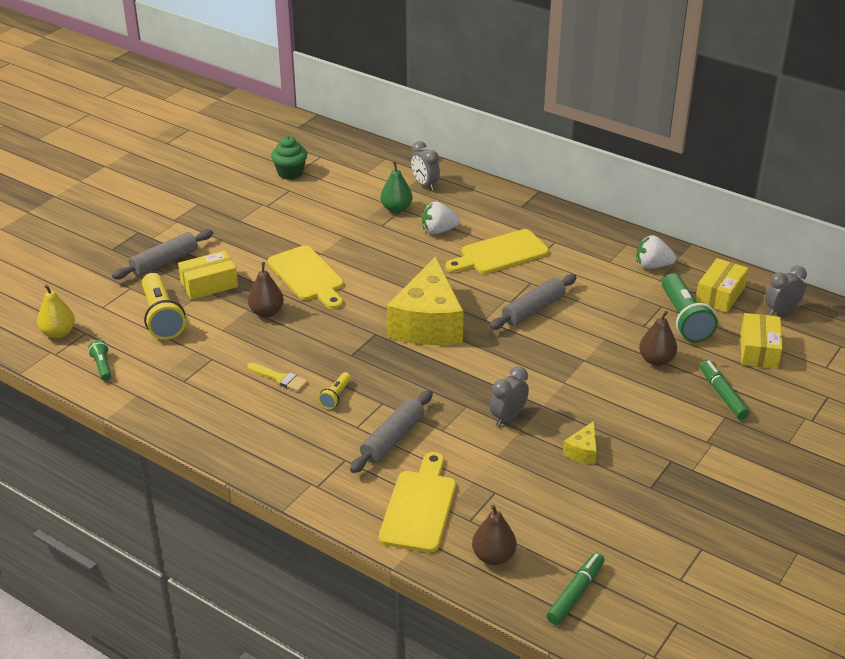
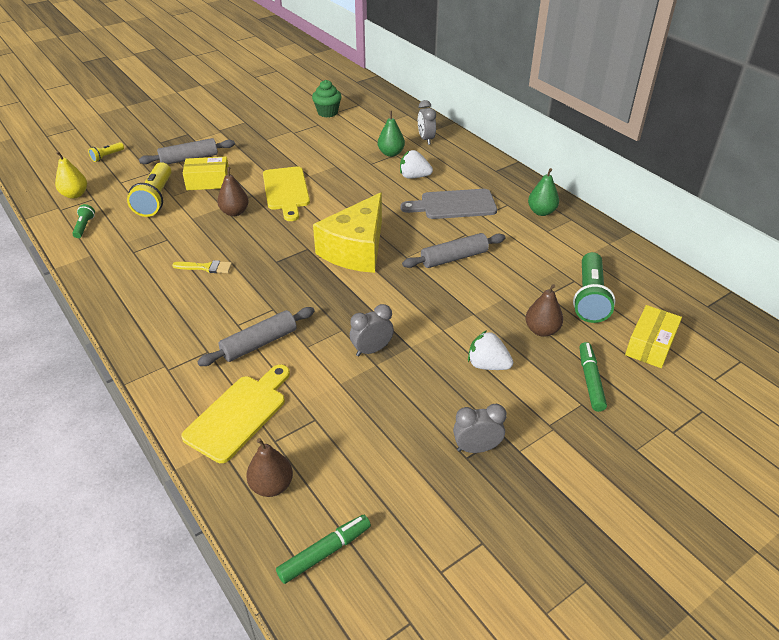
camera: 20 degrees right, 5 degrees up
yellow brush [247,363,308,392] -> yellow brush turned 45 degrees counterclockwise [172,260,232,273]
yellow flashlight [318,372,351,409] -> yellow flashlight moved to [88,142,124,162]
yellow cutting board [445,229,549,274] -> grey cutting board [401,189,497,219]
yellow cheese [563,421,597,464] -> none
white strawberry [636,235,676,269] -> white strawberry moved to [468,330,513,370]
yellow box [696,258,749,313] -> none
grey clock [765,266,807,316] -> grey clock moved to [453,404,507,453]
none -> green pear [528,168,559,216]

